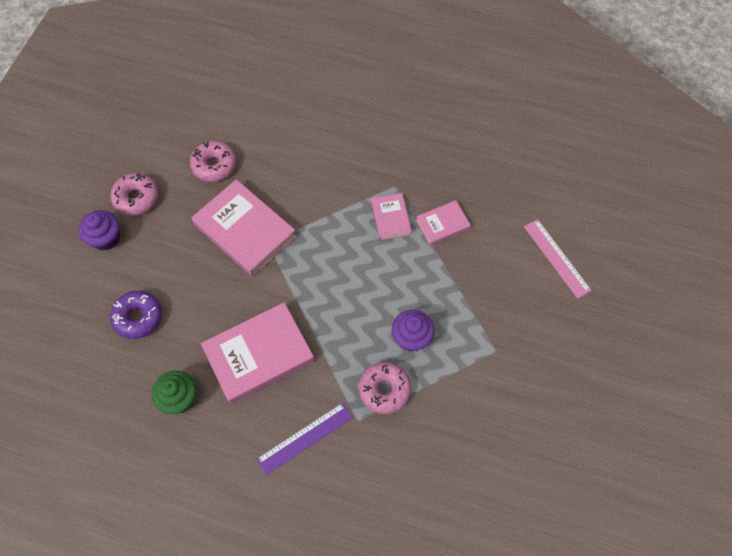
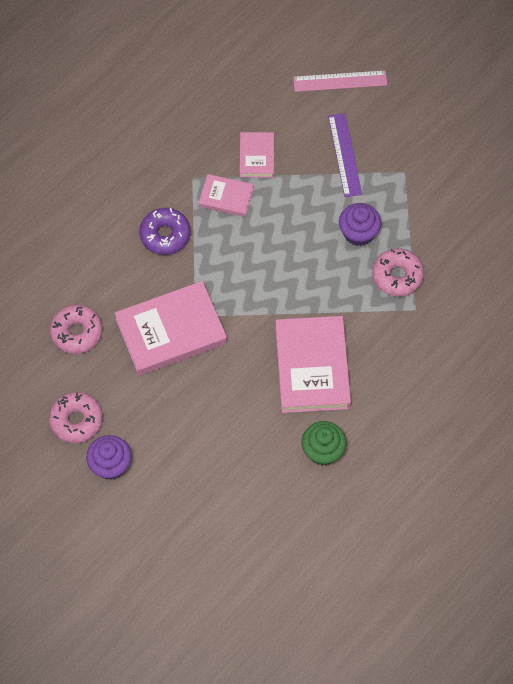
camera: 65 degrees left, 0 degrees up
purple donut [110,291,162,339] -> purple donut moved to [139,208,191,255]
purple ruler [256,403,353,475] -> purple ruler moved to [328,113,362,197]

